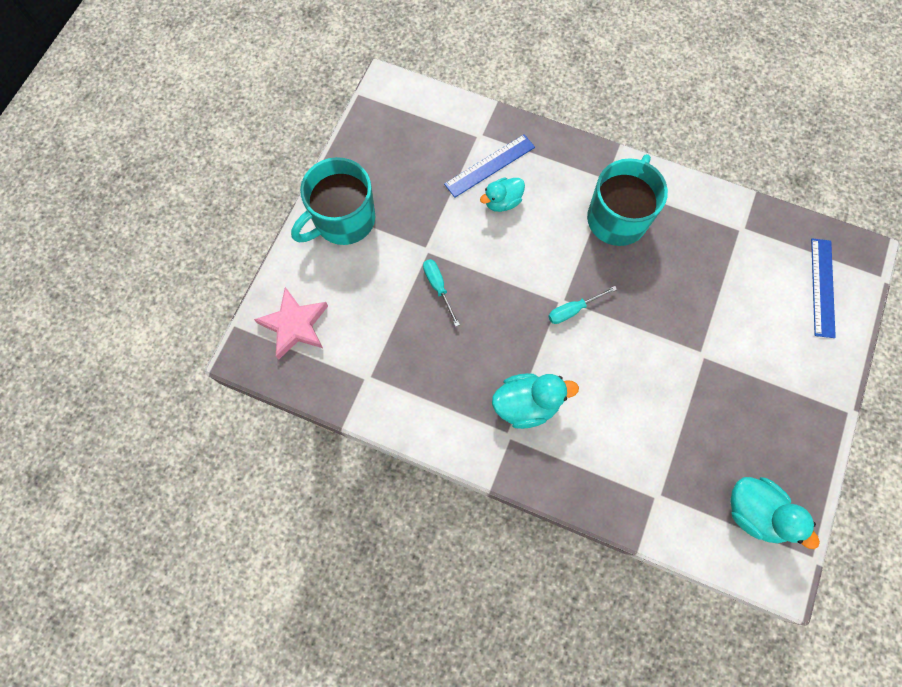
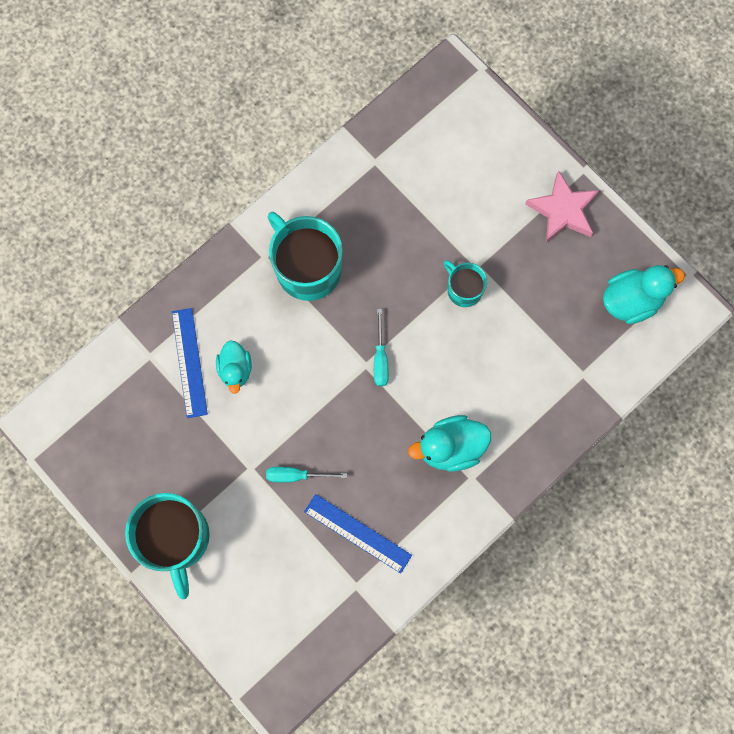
camera: 65 degrees left, 5 degrees up
pink star [254,287,328,359] -> pink star moved to [525,170,599,242]
turquoise duck [492,373,579,429] -> turquoise duck turned 120 degrees counterclockwise [408,415,491,471]
blue ruler [811,239,836,338] -> blue ruler moved to [304,494,412,574]
none -> turquoise mug [444,260,487,307]

